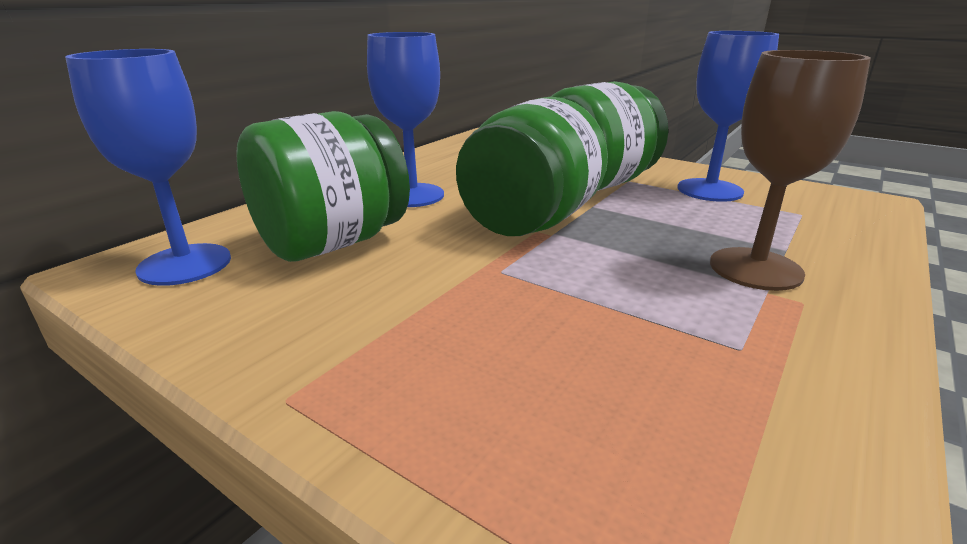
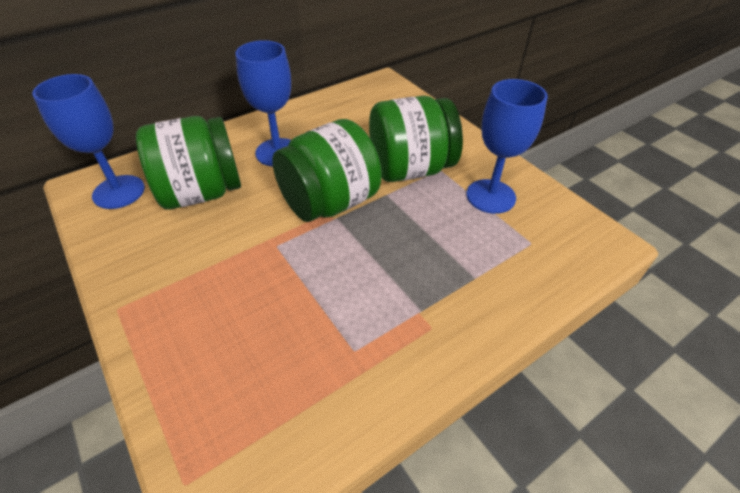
camera: 20 degrees right, 20 degrees up
brown goblet [710,50,871,291] -> none

